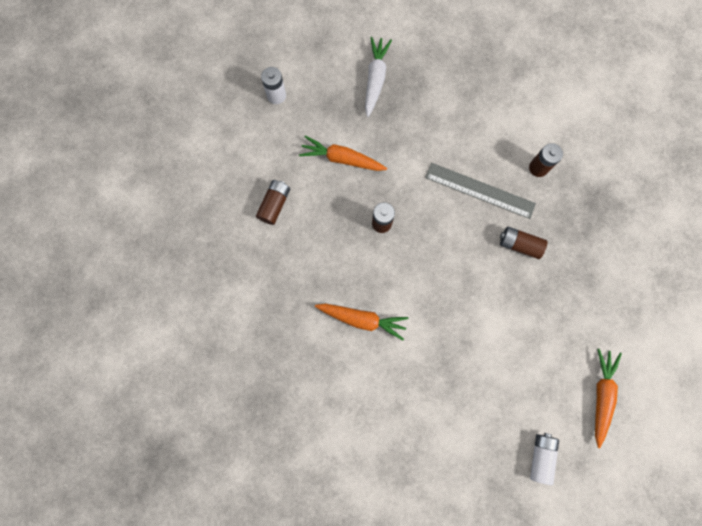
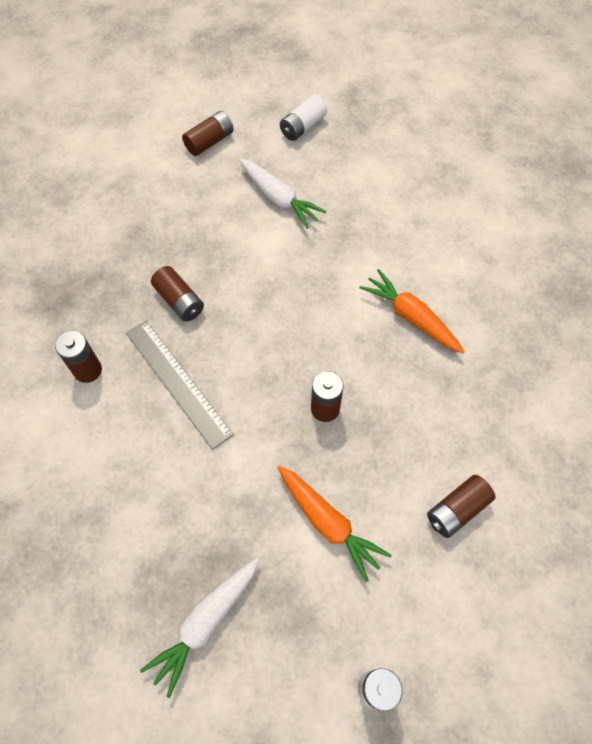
camera: 150 degrees left, 15 degrees down
orange carrot [595,349,622,448] -> brown battery [182,111,233,156]
none -> white carrot [239,158,327,229]

